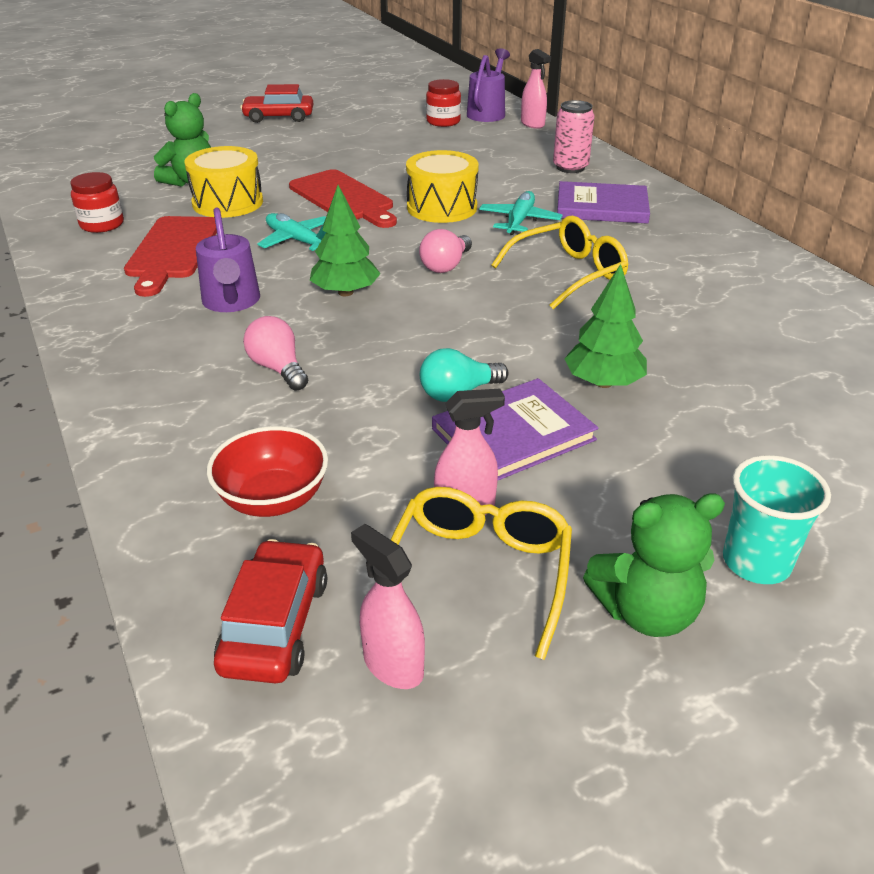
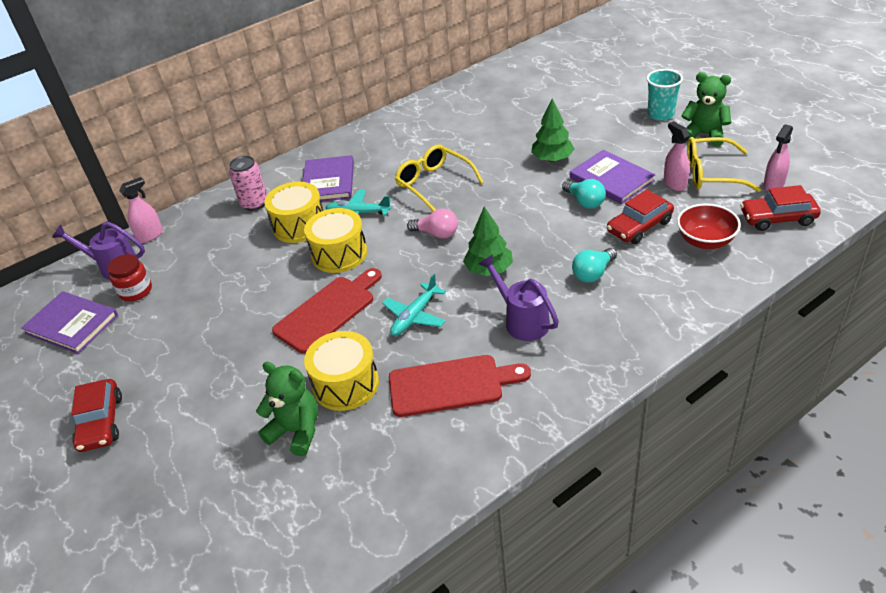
camera: 95 degrees left, 5 degrees up
red jar [71,172,124,233] -> none
purple watering can [196,207,260,312] -> purple watering can turned 105 degrees counterclockwise [479,254,559,341]
pink light bulb [243,316,308,391] -> turquoise light bulb [572,248,617,282]
green teddy bear [583,494,725,637] -> green teddy bear turned 45 degrees counterclockwise [681,72,731,146]
none -> purple book [21,291,118,354]
none -> yellow drum [264,182,323,243]
none -> red car [607,189,674,244]

